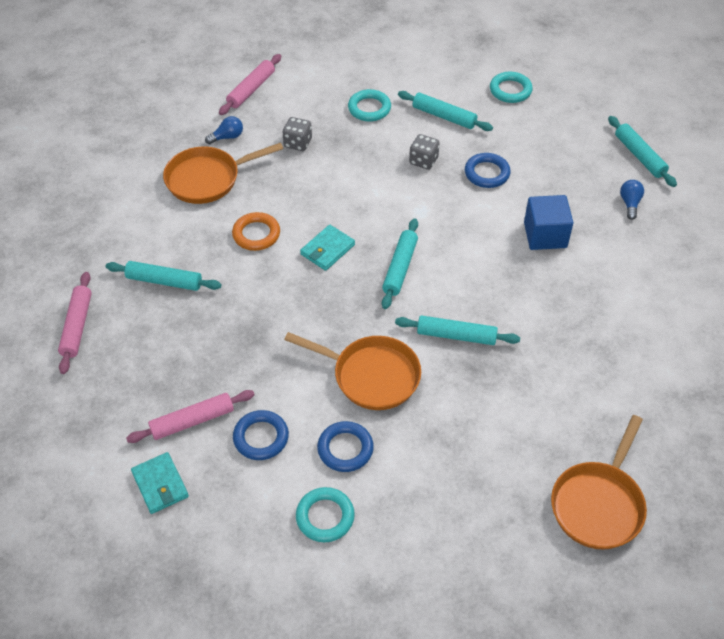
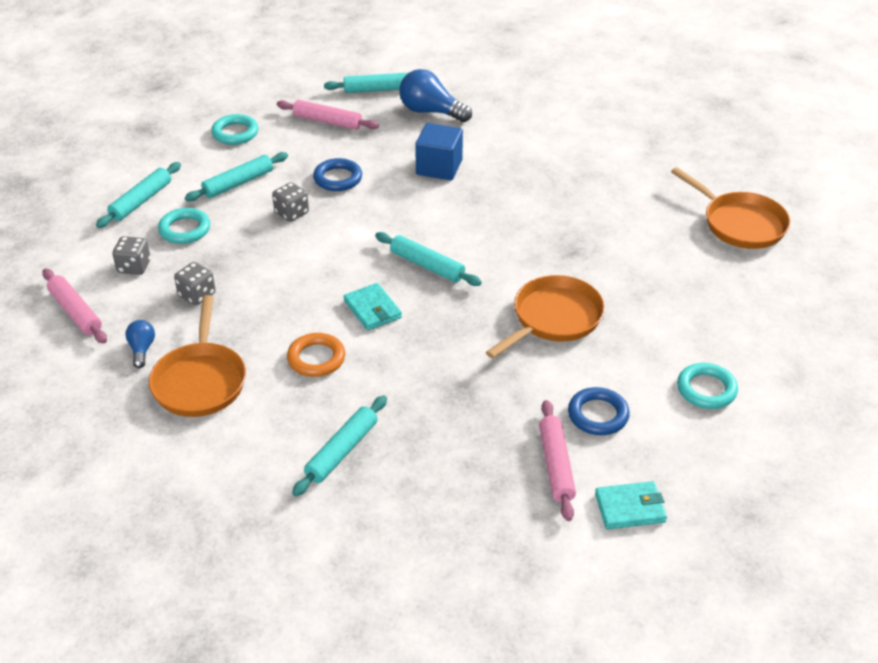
camera: 70 degrees left, 10 degrees down
pink rolling pin [58,272,92,374] -> pink rolling pin moved to [277,100,379,130]
blue ring [317,421,374,472] -> none
turquoise rolling pin [395,315,520,345] -> turquoise rolling pin moved to [96,162,181,228]
blue light bulb [620,180,644,220] -> blue light bulb [399,69,472,122], size x1.88
none -> grey dice [112,236,151,275]

